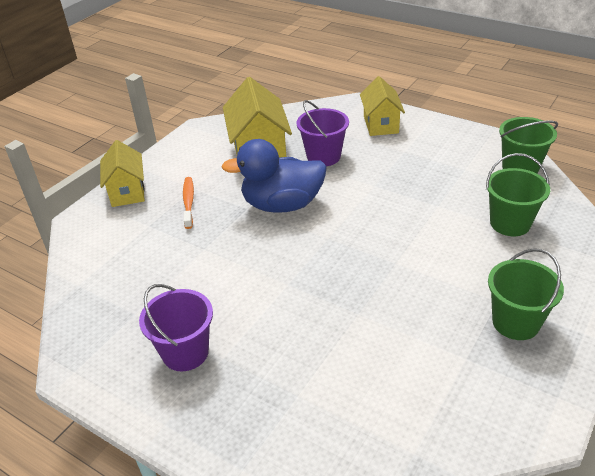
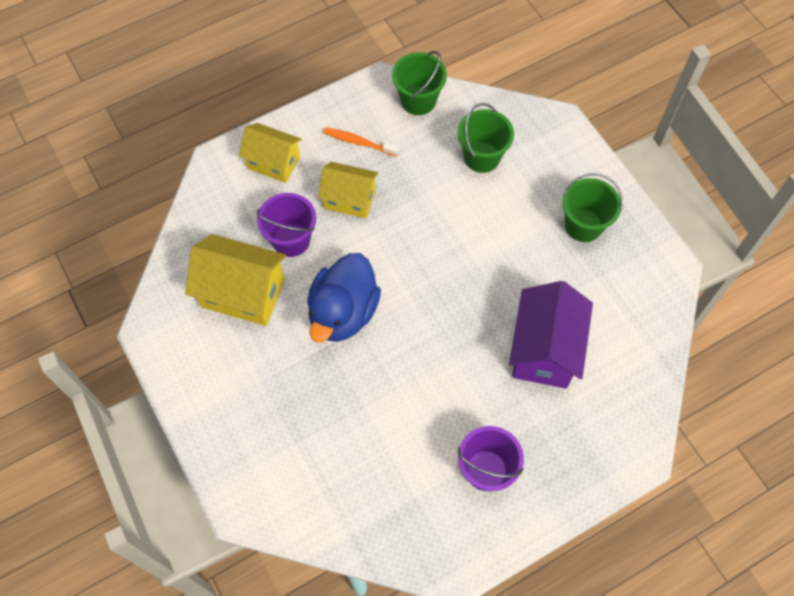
camera: 65 degrees left, 25 degrees up
yellow house [100,140,145,207] -> yellow house moved to [318,162,379,218]
orange toothbrush [183,177,194,229] -> orange toothbrush moved to [323,127,399,157]
none -> purple house [509,281,593,389]

